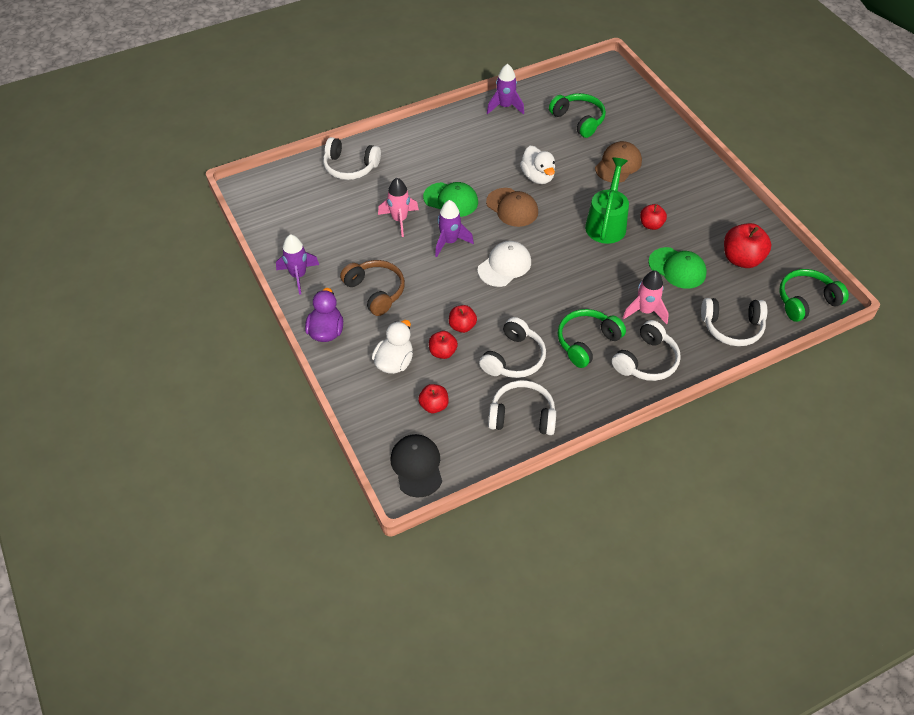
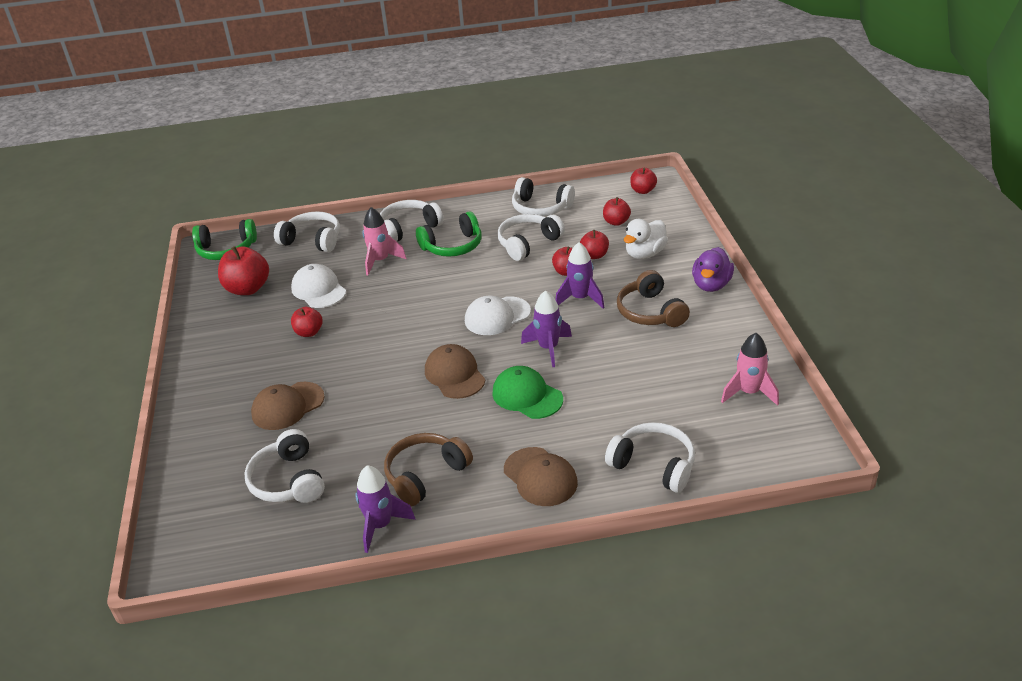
camera: 160 degrees left, 15 degrees down
purple rocket [276,234,319,295] -> purple rocket moved to [556,242,604,308]
pink rocket [378,178,419,237] -> pink rocket moved to [721,333,779,406]
black cap [391,434,442,497] -> red apple [630,168,657,194]
white duck [520,146,555,184] -> none
green headphones [549,93,606,138] -> white headphones [244,429,325,503]
green watering can [585,158,629,244] -> none
green cap [648,247,707,289] -> white cap [291,264,346,308]
none -> brown headphones [384,433,473,506]
none -> brown cap [504,447,578,506]

